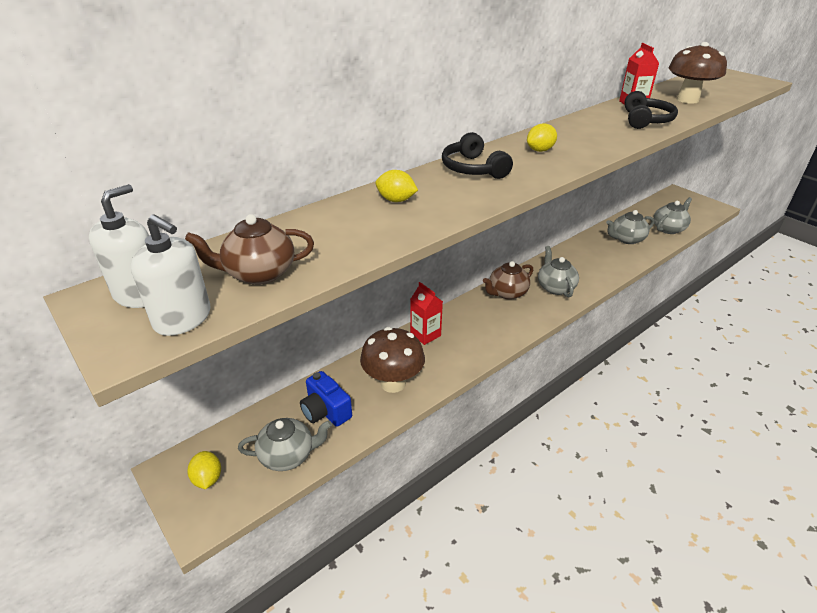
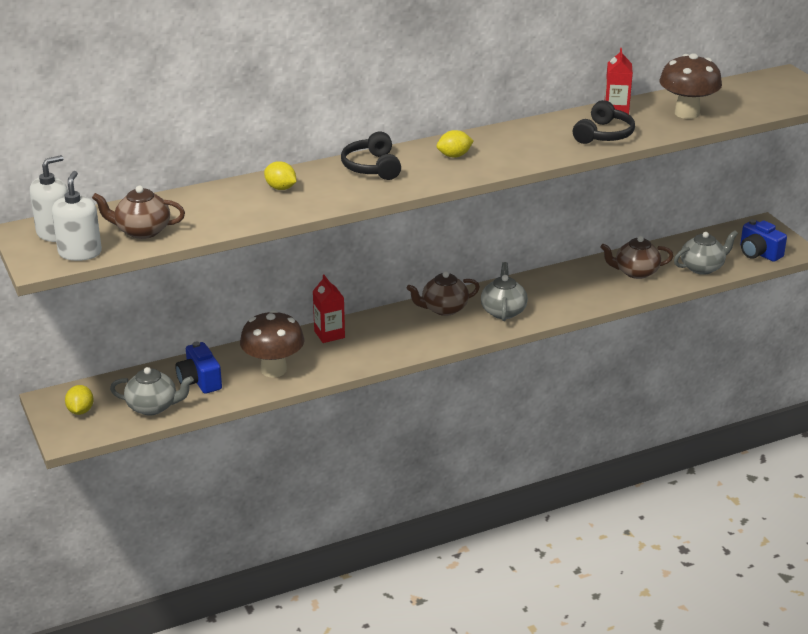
camera: 15 degrees right, 5 degrees down
white soap dispenser [131,214,211,336] -> white soap dispenser turned 135 degrees counterclockwise [52,171,102,261]
grey teapot [606,210,654,244] -> brown teapot [600,236,673,279]
none -> blue camera [740,219,787,262]

